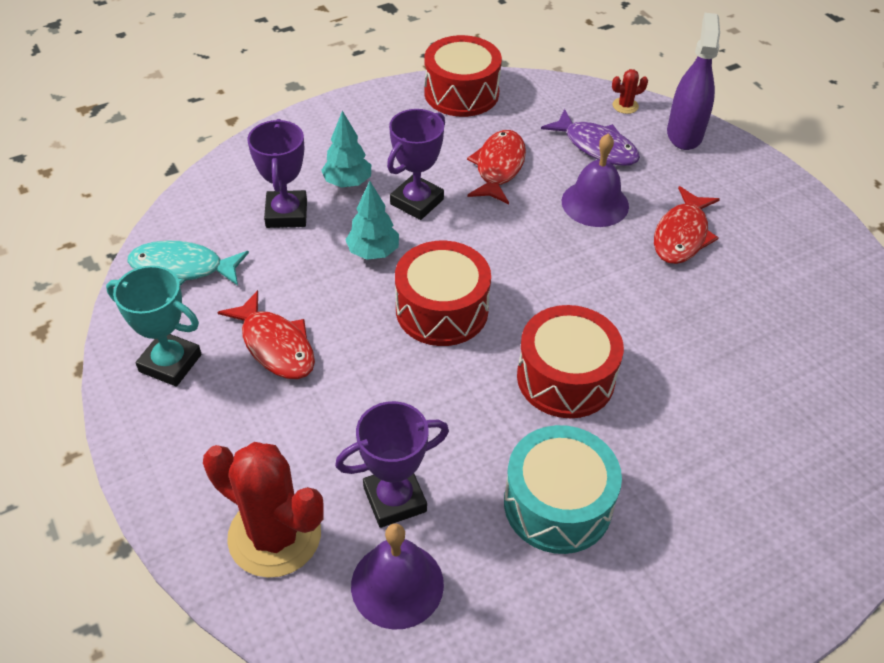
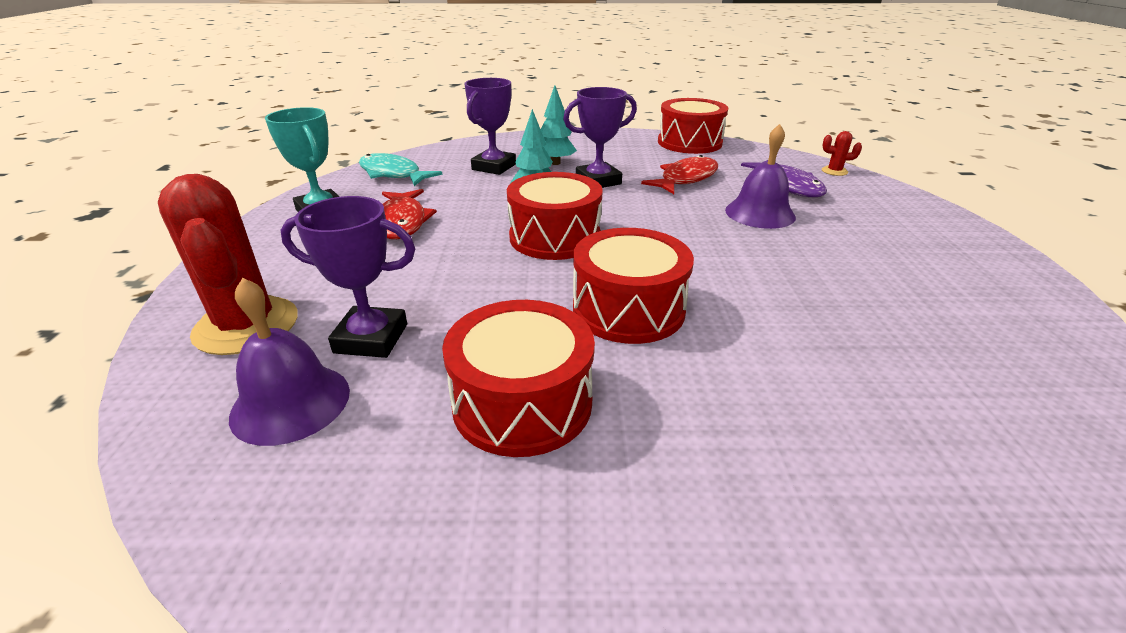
camera: 30 degrees right, 15 degrees down
turquoise drum [504,425,622,554] -> red drum [442,300,595,457]
red fish [654,186,720,264] -> none
purple spray bottle [667,13,720,150] -> none

